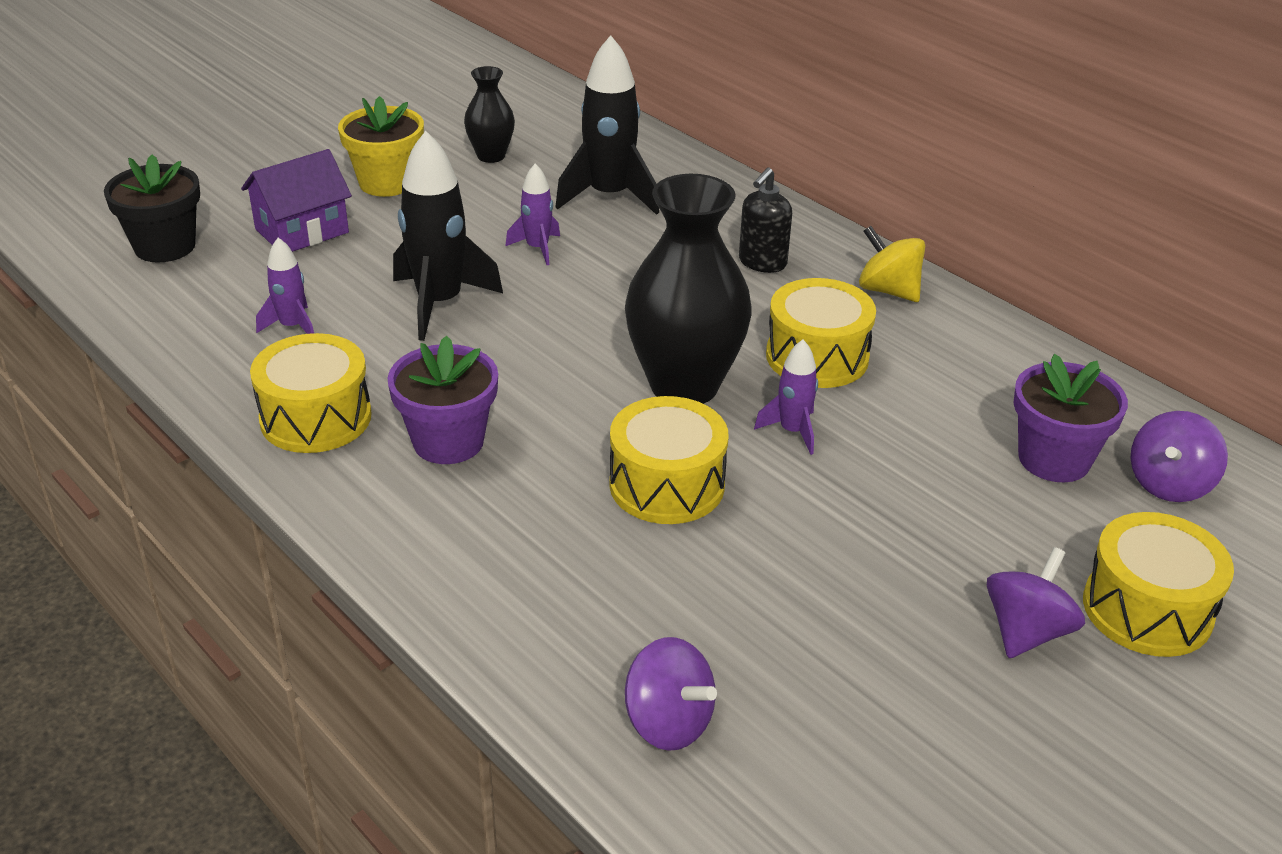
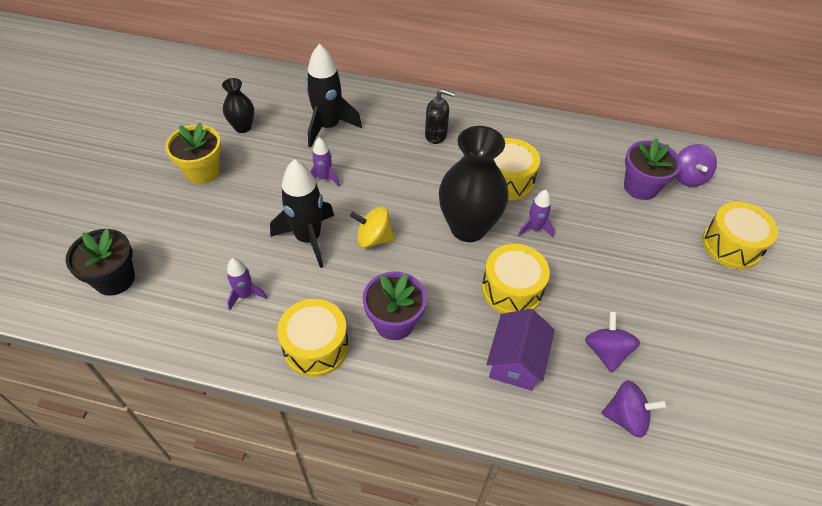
camera: 35 degrees left, 15 degrees up
purple house [241,149,352,252] -> purple house moved to [487,309,555,391]
black soap dispenser [739,168,792,273] -> black soap dispenser turned 75 degrees counterclockwise [425,89,455,144]
yellow spinning top [859,226,925,302] -> yellow spinning top moved to [350,206,395,248]
purple spinning top [987,547,1085,658] -> purple spinning top moved to [585,311,640,373]

